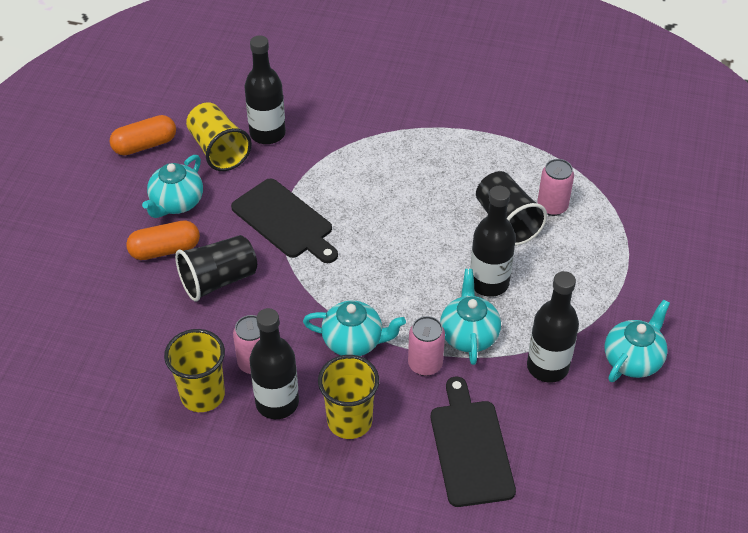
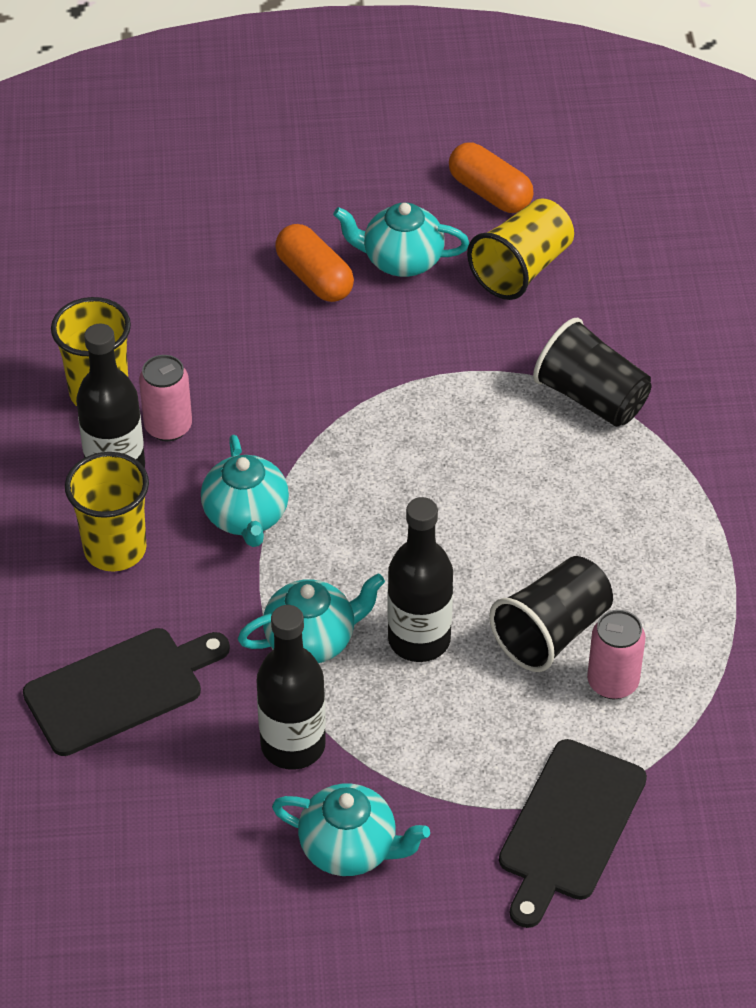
camera: 70 degrees right, 0 degrees up
black cup [175,235,257,302] -> black cup moved to [533,318,651,427]
black cutting board [231,178,338,263] -> black cutting board moved to [499,739,647,928]
black bottle [244,36,286,144] -> none
pink can [408,316,445,376] -> none

